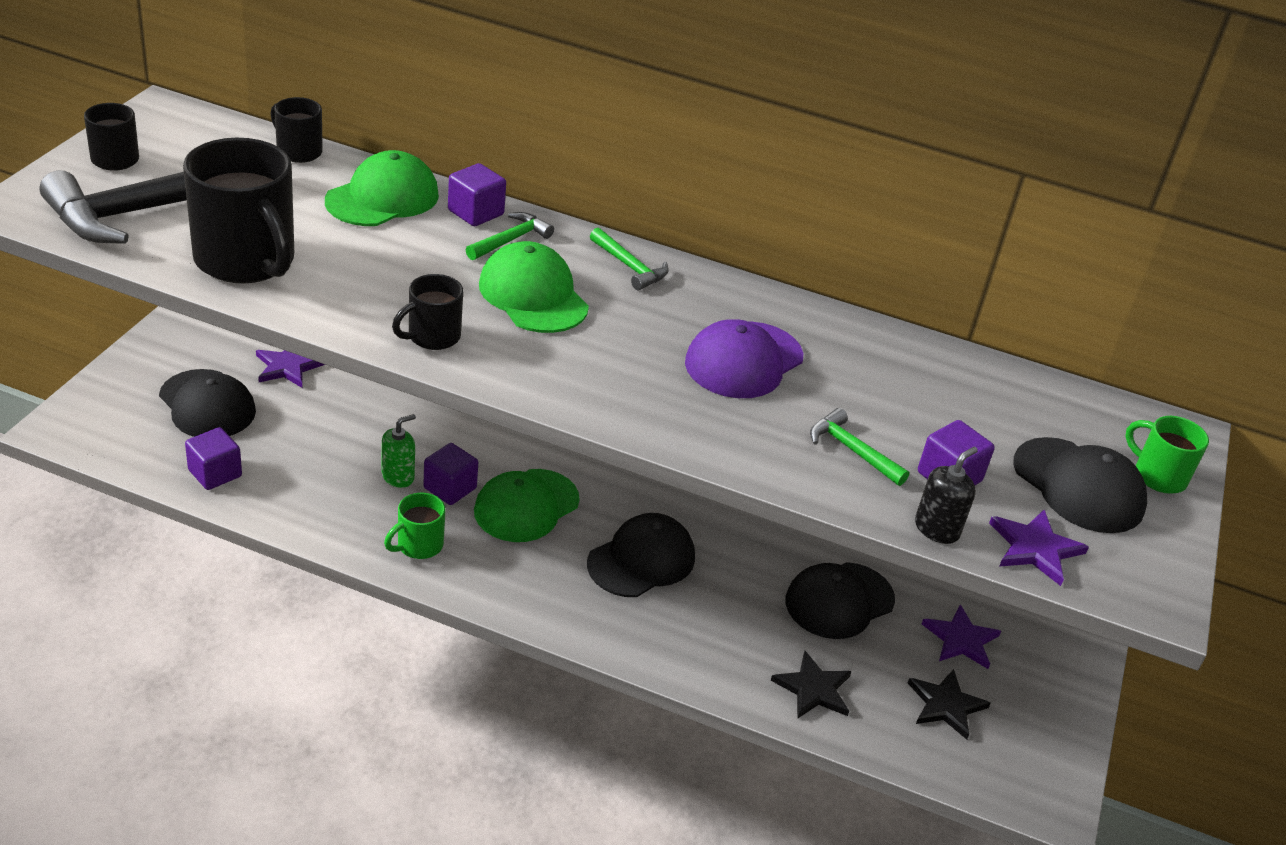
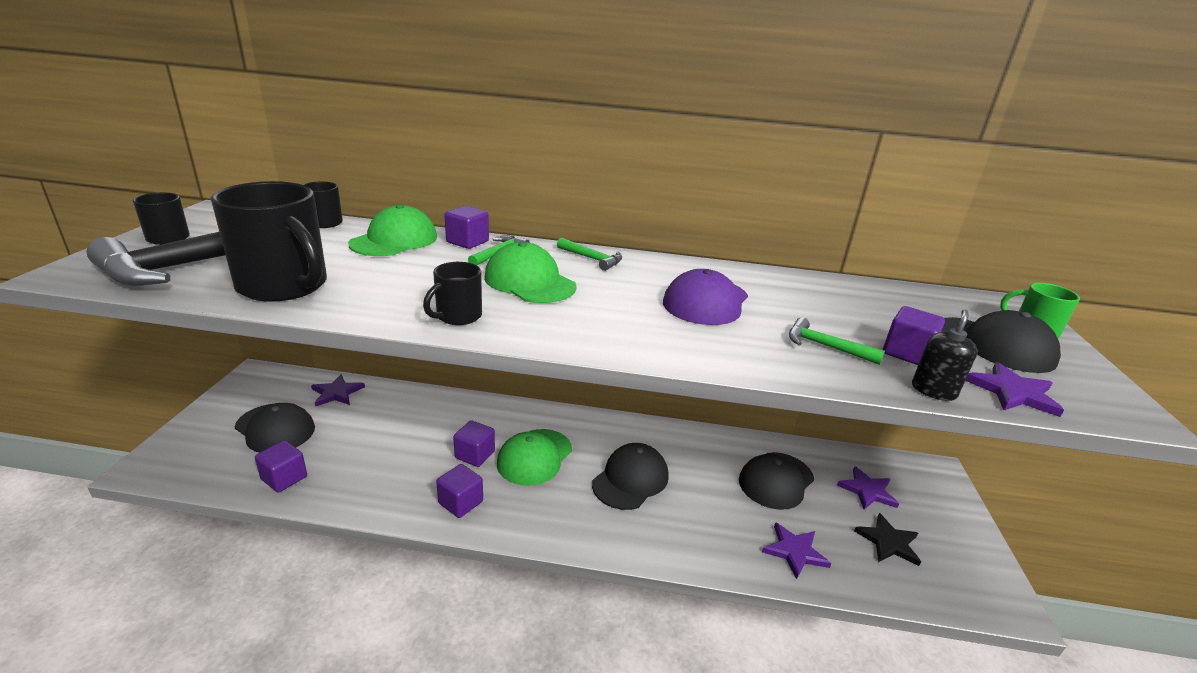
camera: 10 degrees left, 10 degrees down
green soap dispenser [382,414,416,488] -> none
green mug [384,493,446,559] -> purple cube [436,464,483,518]
black star [771,651,852,719] -> purple star [762,522,831,579]

